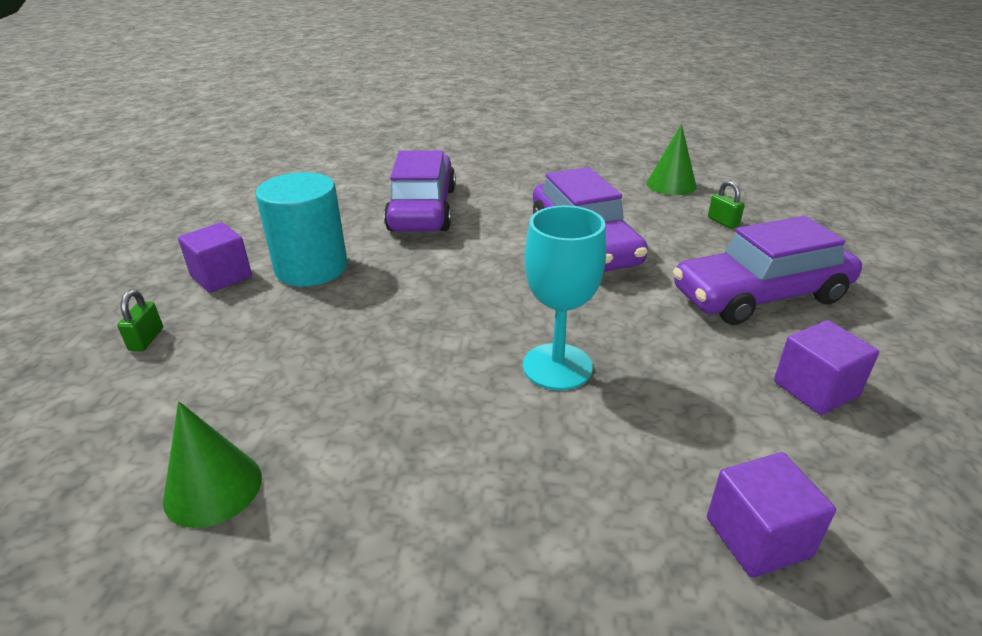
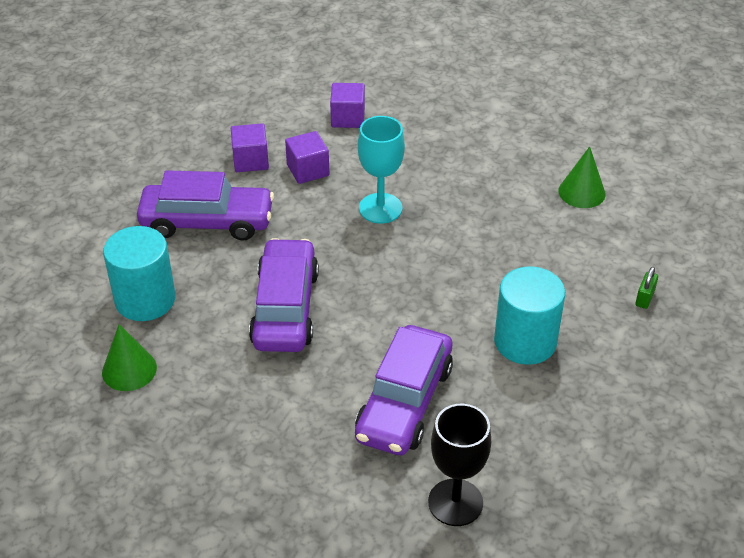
camera: 160 degrees left, 10 degrees up
purple cube [178,222,252,293] -> purple cube moved to [285,131,329,184]
green padlock [708,181,745,229] -> turquoise cylinder [103,226,176,321]
none -> black goblet [428,404,491,526]

